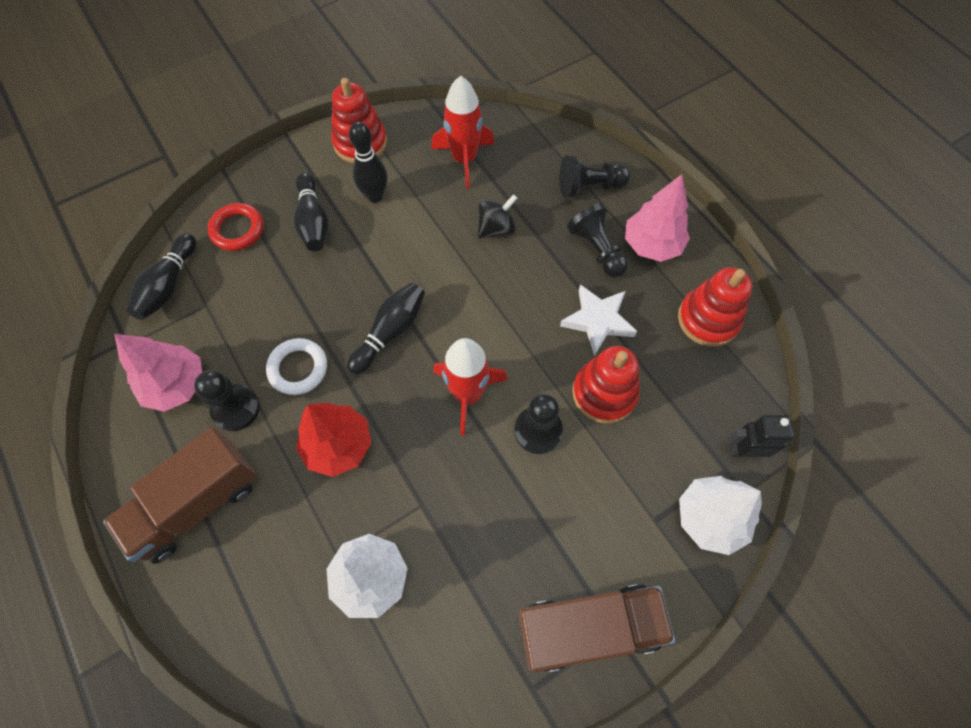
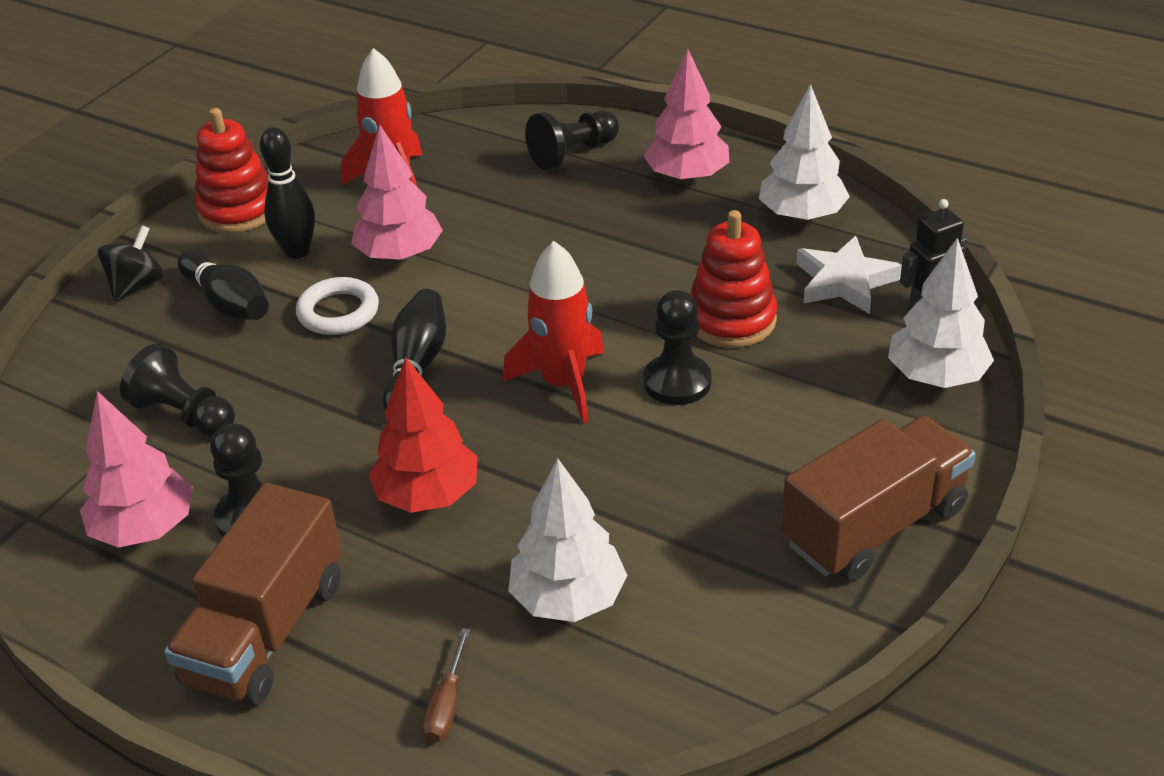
camera: 25 degrees left, 25 degrees down
black bowling pin [127,233,196,320] -> none
red ring [207,203,264,251] -> none
white ring [266,338,327,395] -> white ring moved to [296,277,379,335]
black spinning top [478,194,518,239] -> black spinning top moved to [97,225,164,302]
white star [560,284,637,356] -> white star moved to [796,236,902,314]
black pawn [567,203,628,278] -> black pawn moved to [120,344,235,437]
red stacking toy [678,267,752,347] -> white tree [759,84,850,222]
none -> pink tree [351,125,443,261]
none -> brown screwdriver [422,628,470,743]

